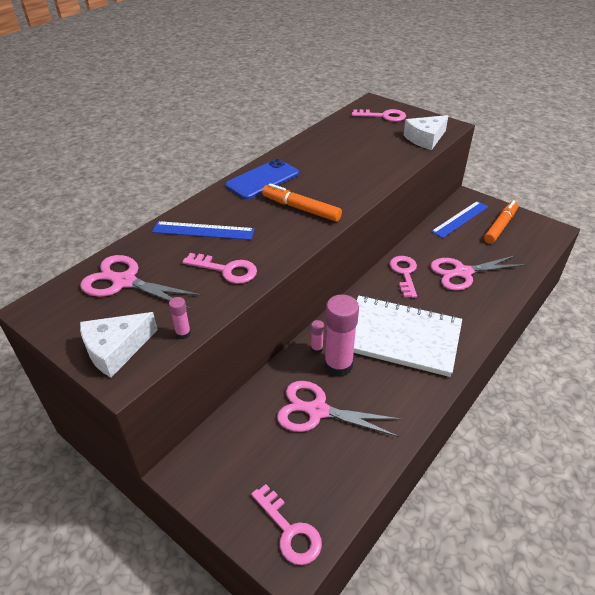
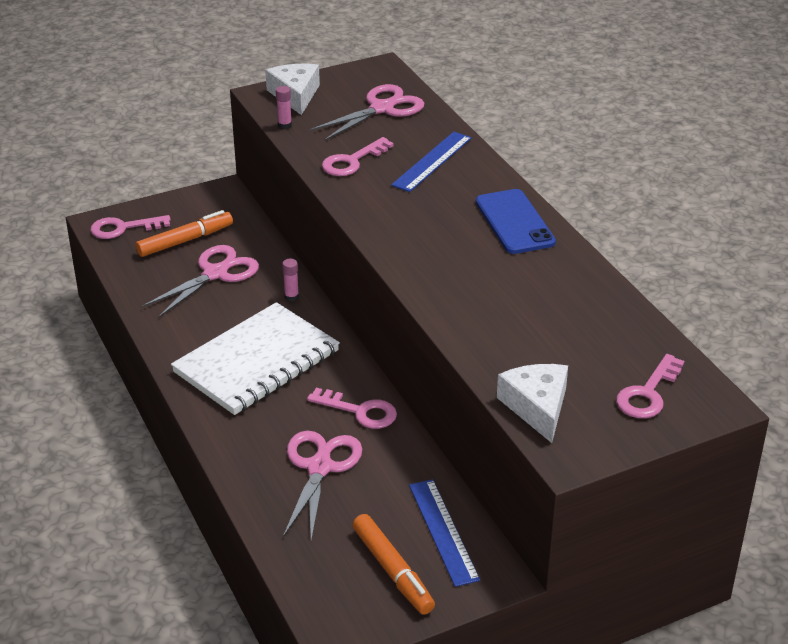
camera: 115 degrees right, 5 degrees down
orange marker [262,183,342,222] -> orange marker moved to [135,210,233,257]
pink glue stick [324,294,359,377] -> none

